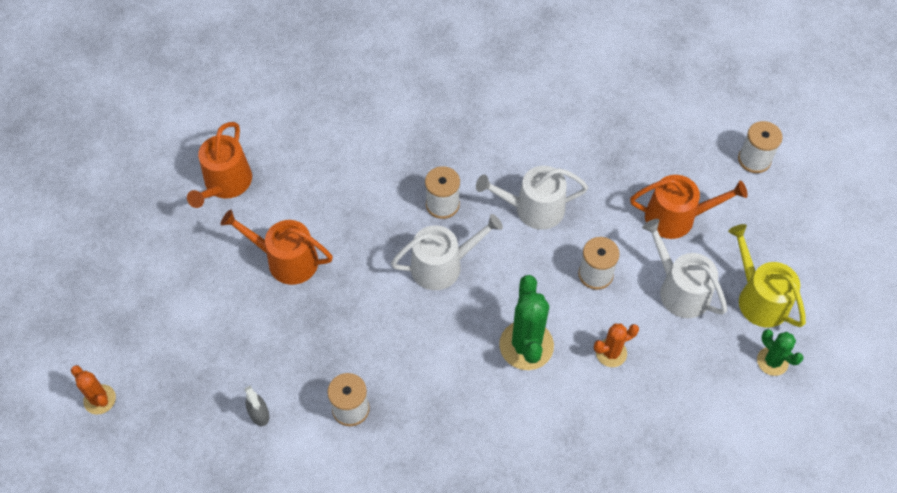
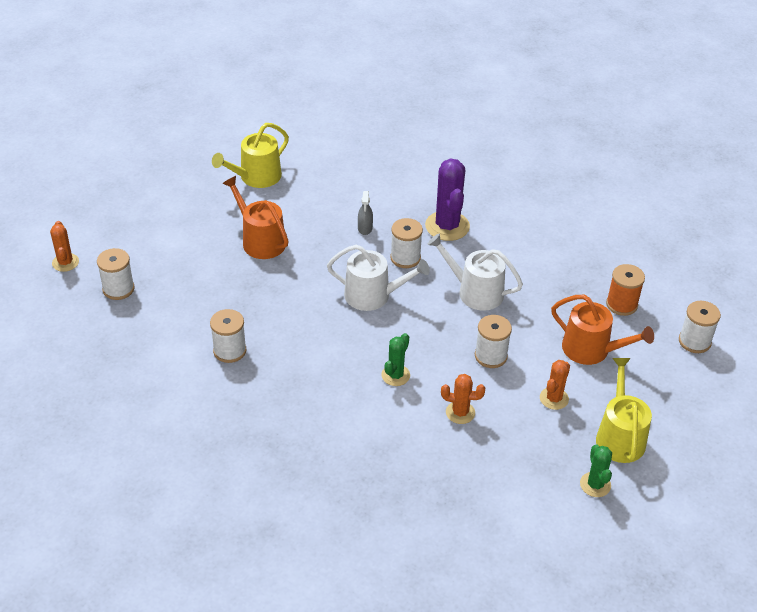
camera: 30 degrees right, 15 degrees down
orange watering can [187,122,252,208] -> yellow watering can [212,123,289,188]
grey spray bottle [245,385,269,426] -> grey spray bottle moved to [358,191,373,235]
green cactus [499,275,554,370] -> green cactus [382,333,410,386], size x0.57
white watering can [642,219,727,318] -> orange cactus [540,360,570,410]
none -> white spool [97,248,135,300]
none -> purple cactus [425,158,470,241]
none -> orange spool [606,264,645,316]

